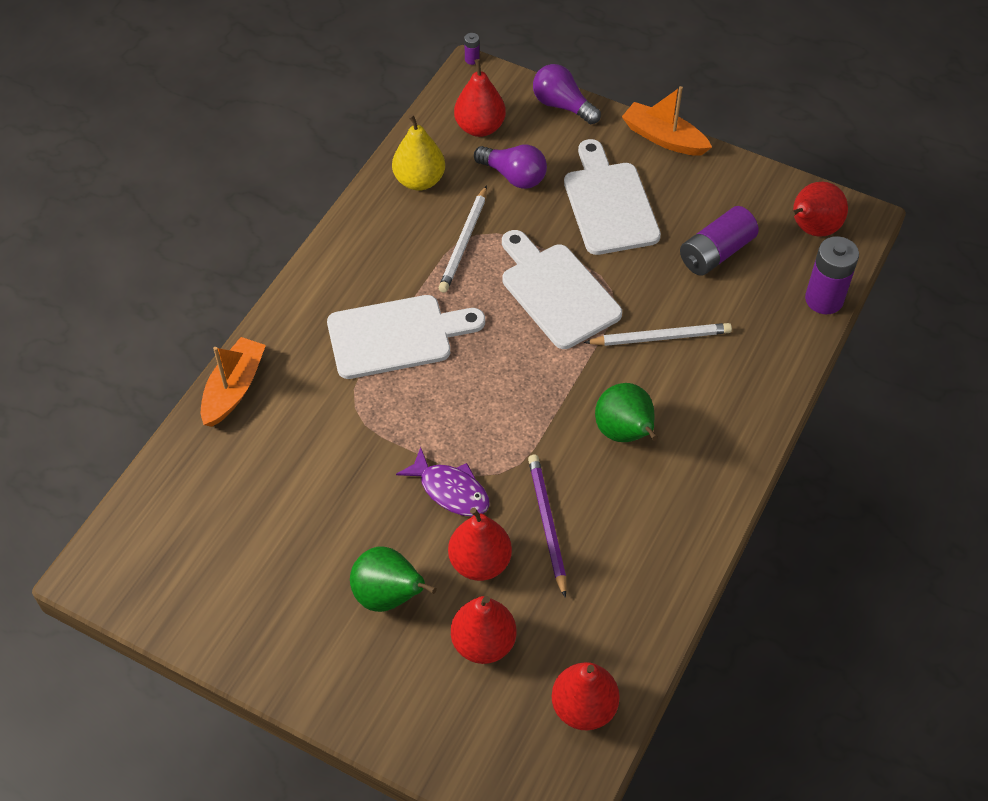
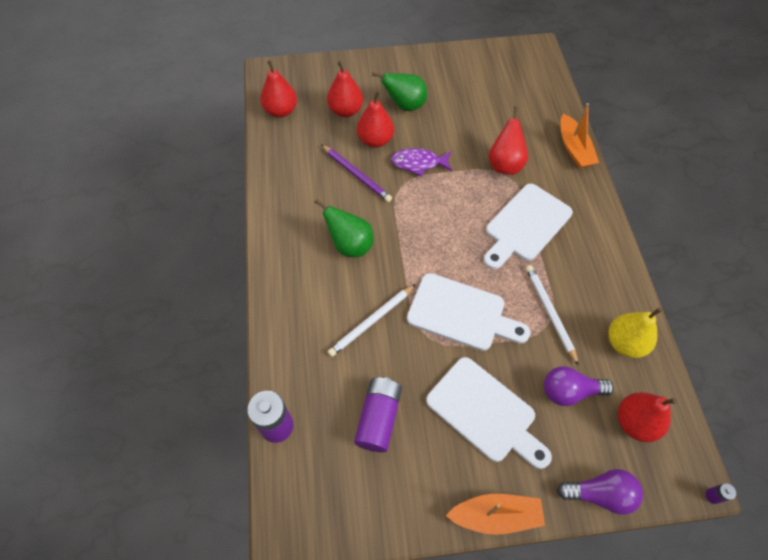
camera: 145 degrees right, 5 degrees up
red pear [790,182,848,236] -> red pear moved to [489,106,528,175]

